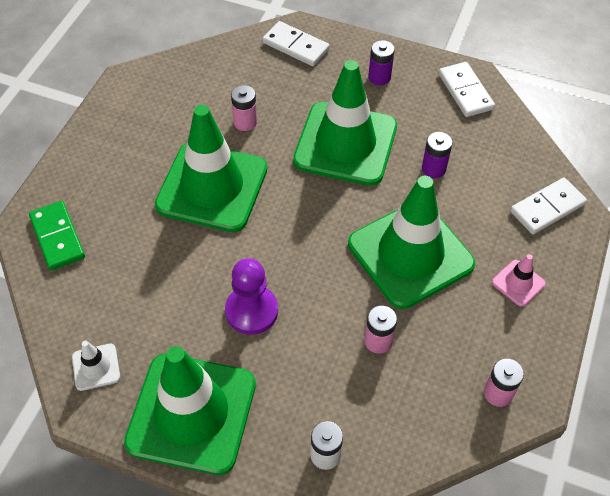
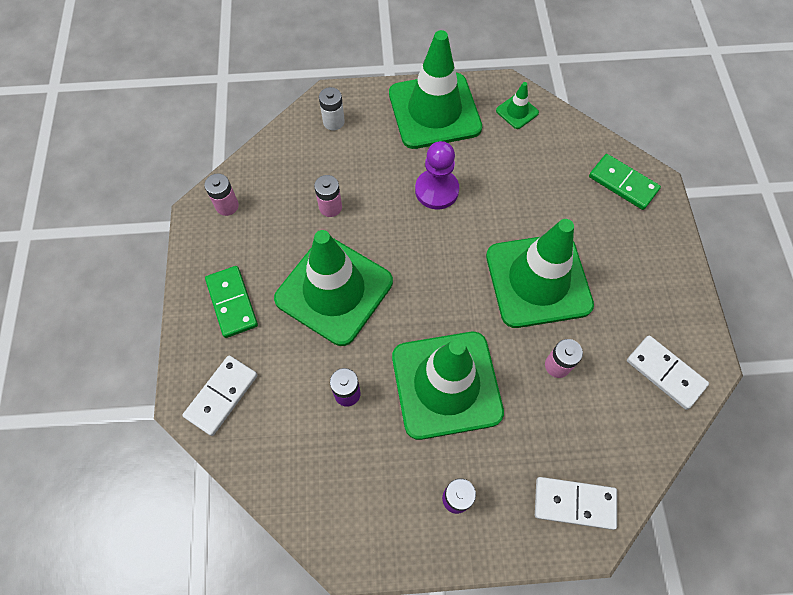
camera: 155 degrees right, 10 degrees up
white traffic cone [72,341,120,391] -> green traffic cone [496,82,539,129]
white domino [439,62,495,117] -> white domino moved to [627,335,709,410]
pink traffic cone [492,254,546,307] -> green domino [205,266,258,338]

